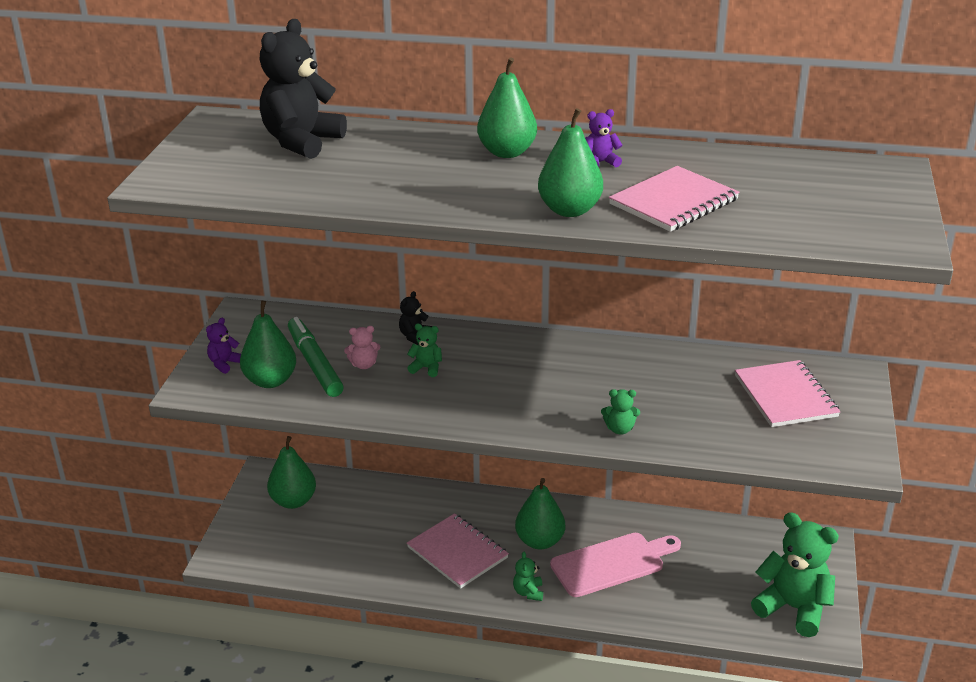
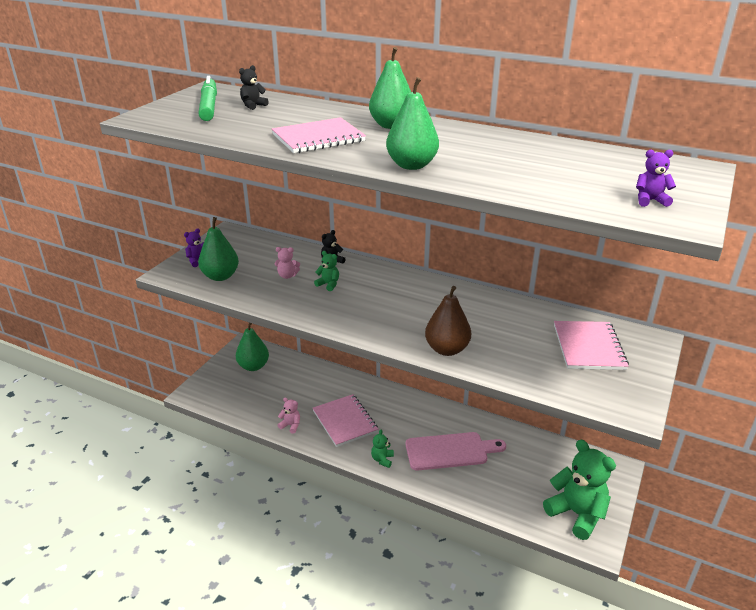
camera: 15 degrees right, 0 degrees up
black teddy bear [260,19,347,159] -> black teddy bear [239,65,269,110], size x0.44
green marker [288,317,344,397] -> green marker moved to [198,76,217,121]
green pear [515,478,565,549] -> none
purple teddy bear [585,109,623,167] -> purple teddy bear moved to [636,150,676,207]
green teddy bear [601,389,640,435] -> brown pear [425,286,471,356]
pink notebook [609,166,740,232] -> pink notebook moved to [272,117,366,153]
none -> pink teddy bear [278,398,300,434]

